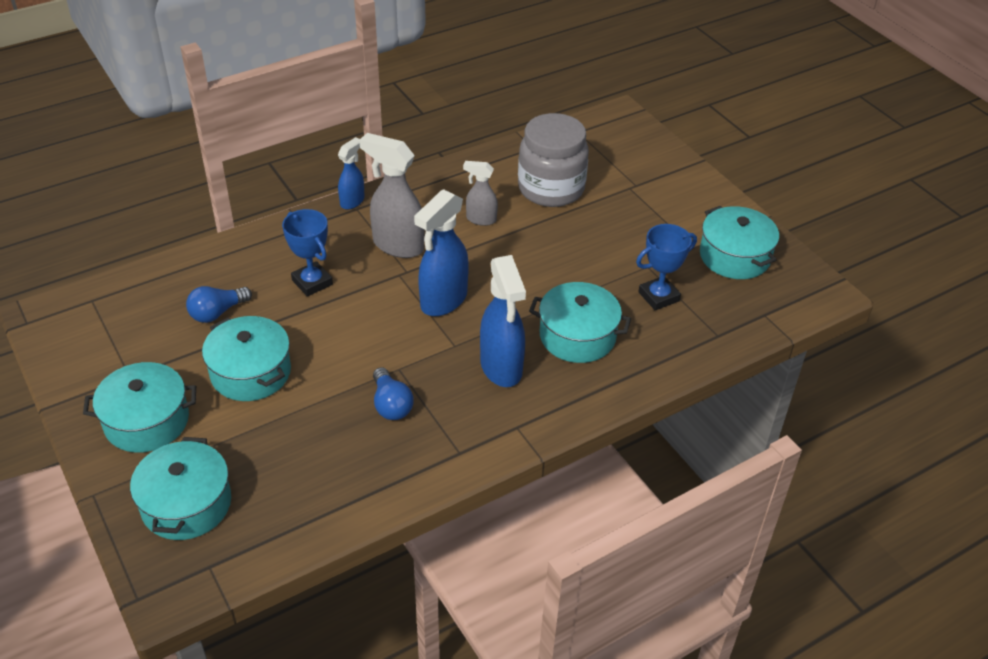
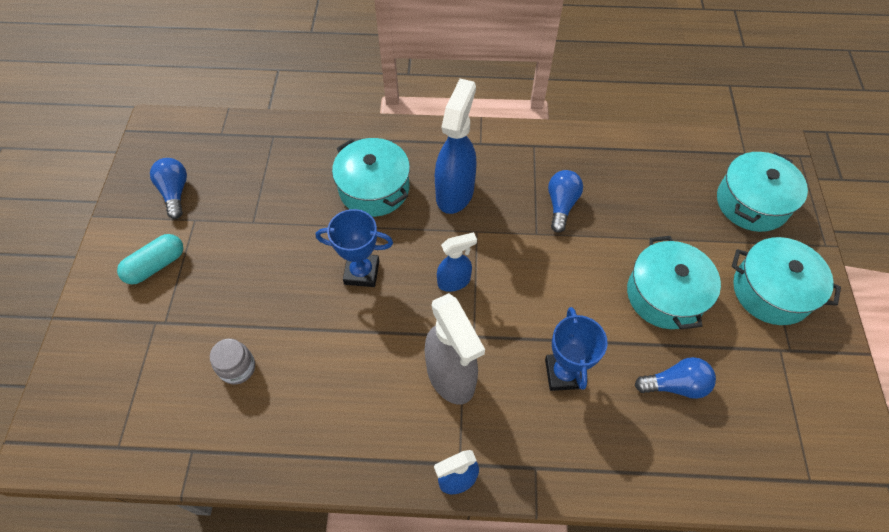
camera: 145 degrees left, 15 degrees up
blue spray bottle [414,189,469,316] -> blue spray bottle [437,232,477,292], size x0.57
grey spray bottle [463,161,498,226] -> none
grey jar [518,113,589,207] -> grey jar [210,339,255,384], size x0.44
blue trophy [636,224,697,310] -> blue trophy moved to [316,209,393,287]
turquoise pot [700,206,779,279] -> blue light bulb [150,158,187,219]
none -> turquoise capsule [117,234,183,285]

